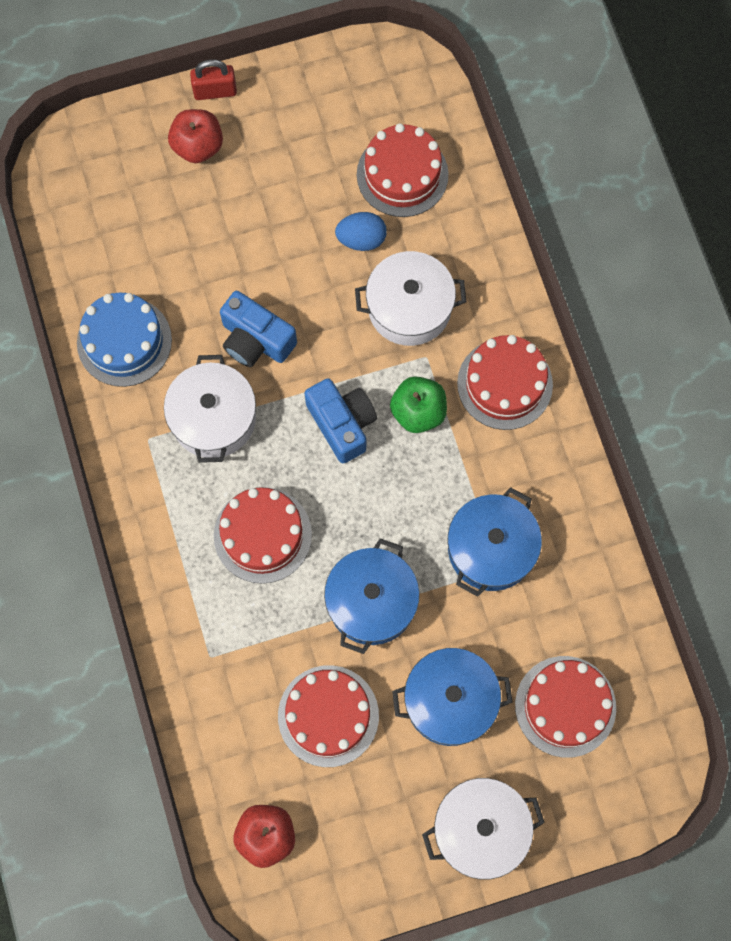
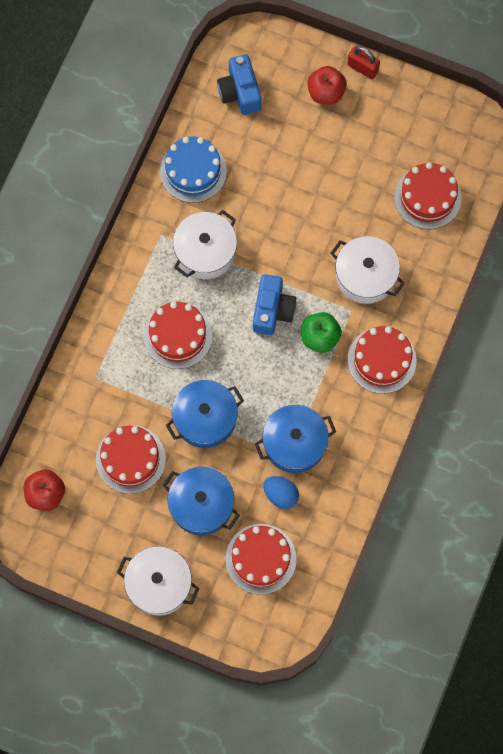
camera: 40 degrees right, 0 degrees up
blue camera [220,291,297,367] -> blue camera moved to [217,54,261,115]
blue egg [335,212,387,251] -> blue egg moved to [263,476,299,509]

